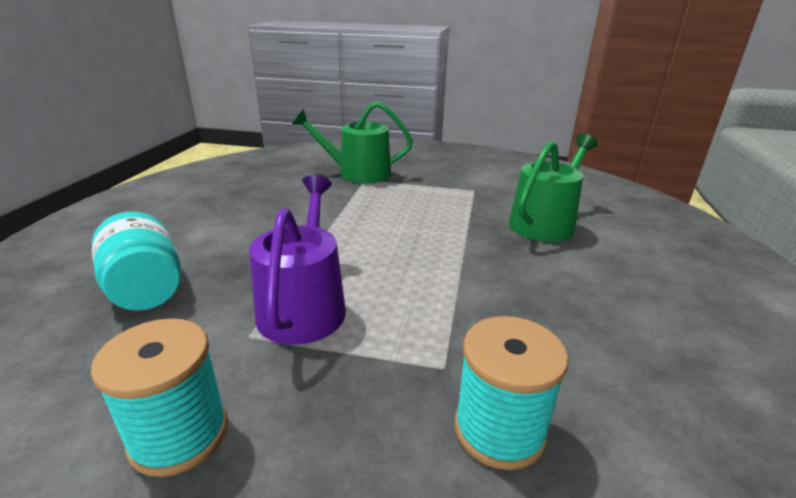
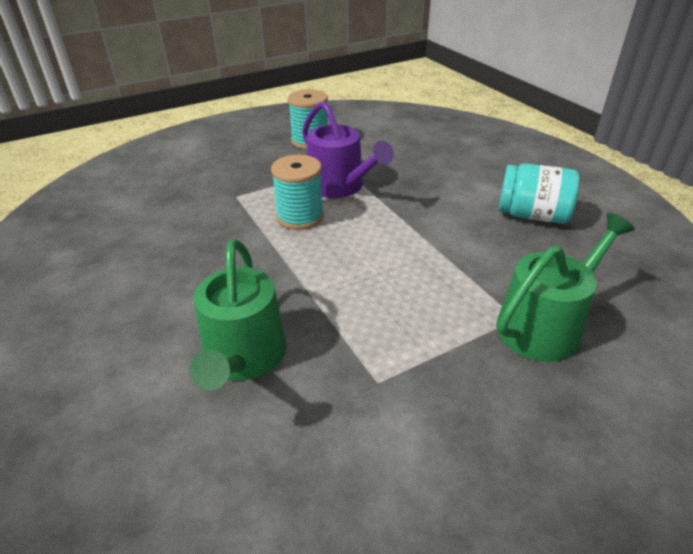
camera: 140 degrees right, 10 degrees up
turquoise jar [92,212,181,311] -> turquoise jar moved to [499,163,580,224]
turquoise spool [455,316,569,470] -> turquoise spool moved to [271,155,324,230]

